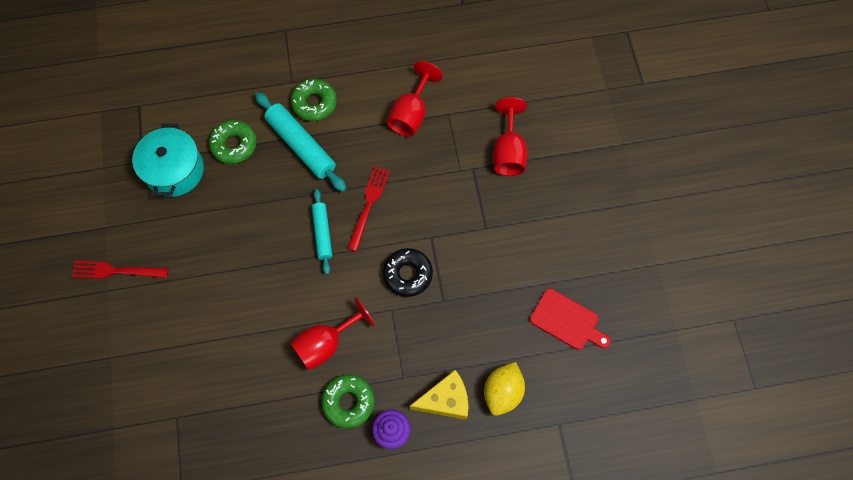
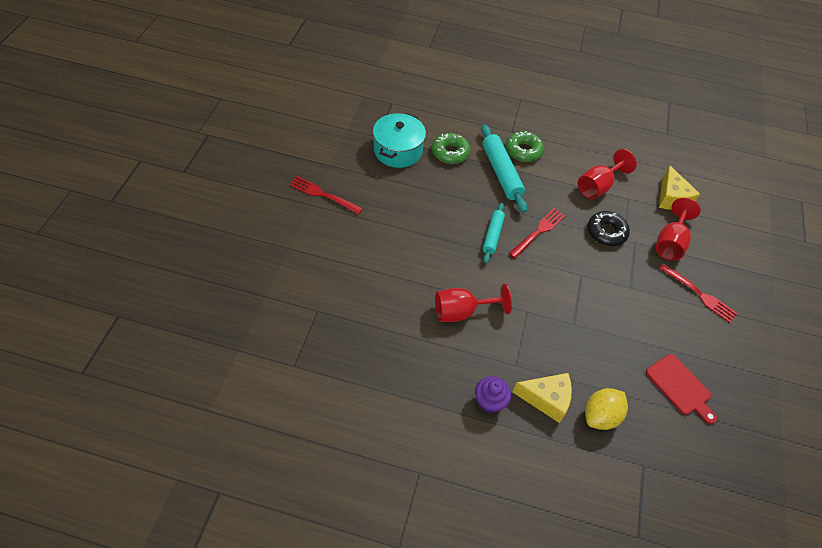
camera: 20 degrees right, 15 degrees down
green donut [321,374,375,428] -> none
black donut [383,248,433,297] -> black donut moved to [587,211,630,246]
none -> yellow cheese [659,165,700,210]
none -> red fork [659,263,738,323]

